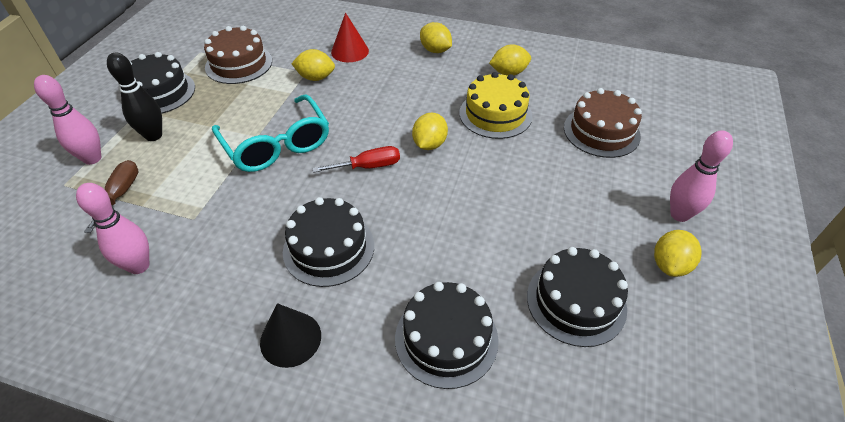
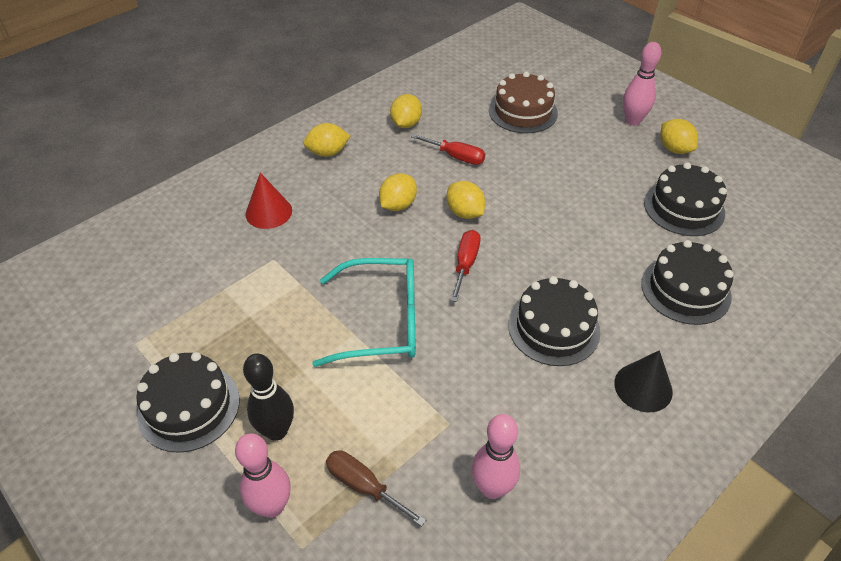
camera: 60 degrees left, 0 degrees up
brown cake [204,26,272,84] -> none
yellow lemon [291,49,335,81] -> yellow lemon moved to [379,173,417,211]
yellow cake [459,72,532,139] -> red screwdriver [411,134,485,165]

